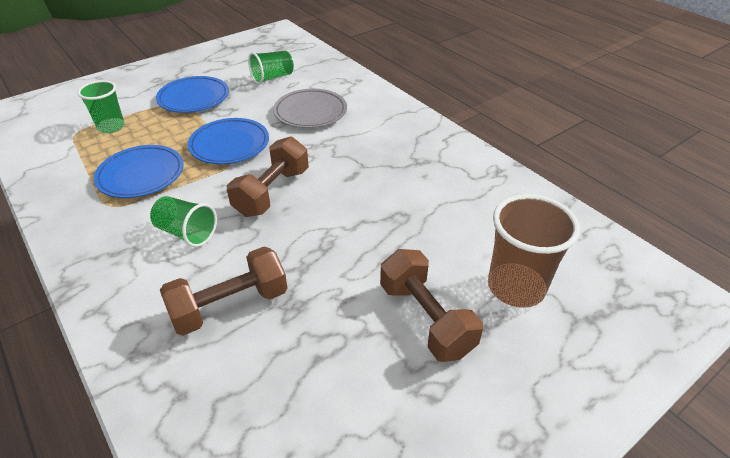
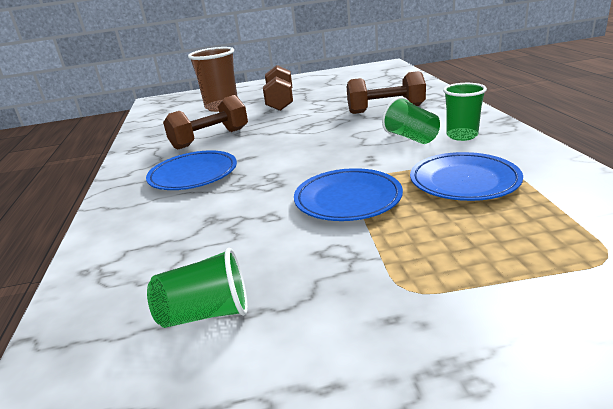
camera: 150 degrees left, 15 degrees down
green cup [77,80,125,133] -> green cup moved to [443,83,487,141]
blue plate [156,76,229,113] -> blue plate moved to [146,150,237,190]
brown dumbbell [227,136,309,217] -> brown dumbbell moved to [163,95,248,149]
grey plate [273,89,347,128] -> none

